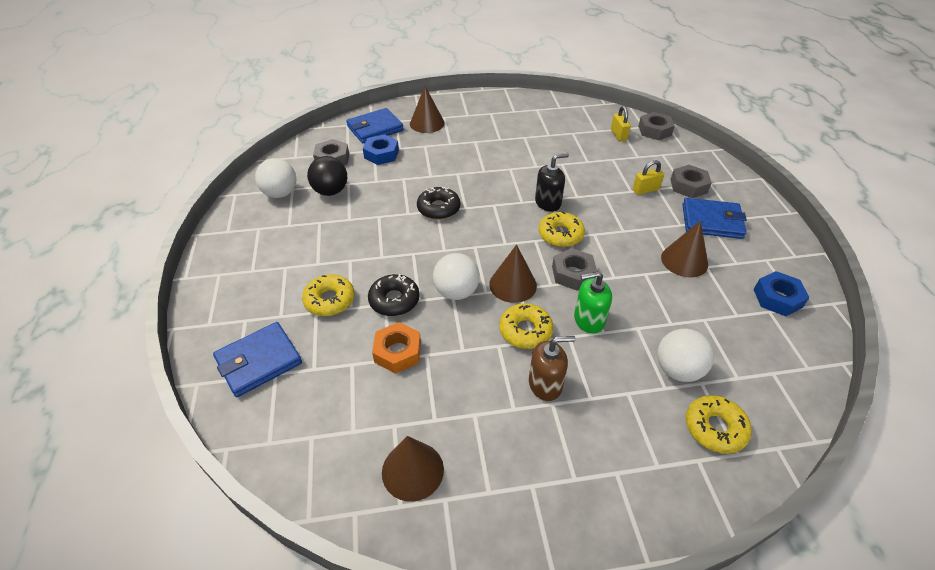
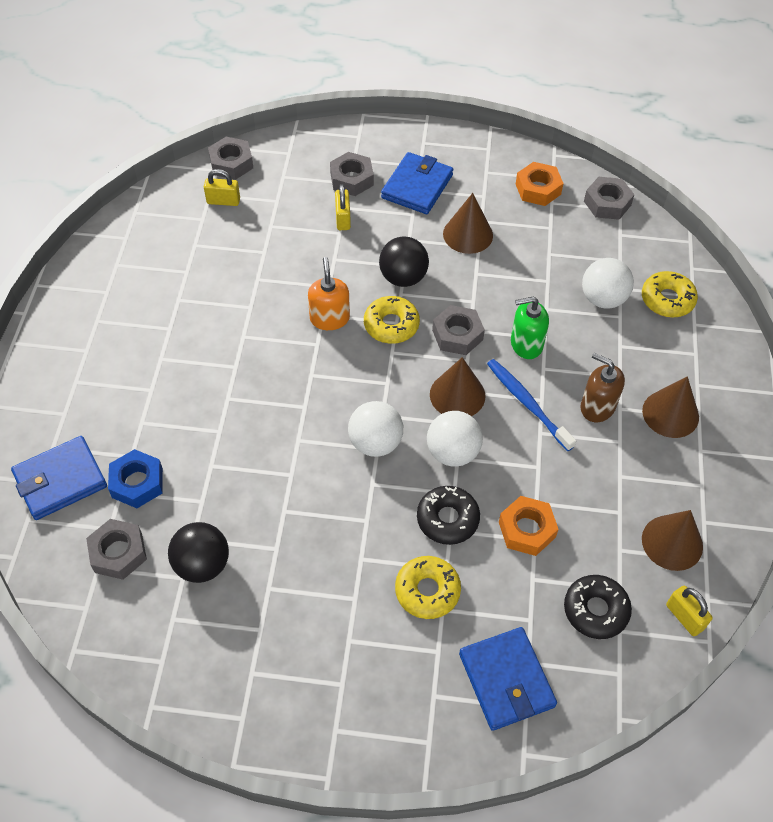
camera: 75 degrees left, 10 degrees up
white ball [255,158,296,198] -> white ball moved to [348,401,403,457]
blue wallet [346,108,404,143] -> blue wallet turned 75 degrees clockwise [11,436,107,520]
brown cone [410,86,445,133] -> brown cone moved to [642,377,699,438]
black donut [417,186,460,220] -> black donut moved to [564,575,632,639]
yellow donut [499,303,554,349] -> blue toothbrush [487,359,576,451]
brown soap dispenser [529,336,576,401] -> brown soap dispenser turned 60 degrees counterclockwise [580,353,625,422]
black soap dispenser [535,153,569,212] -> orange soap dispenser [308,257,350,330]
green soap dispenser [574,271,612,334] -> green soap dispenser turned 75 degrees clockwise [511,296,549,359]
blue nut [753,271,810,316] -> orange nut [516,162,564,206]
none -> black ball [379,237,429,287]
none -> grey nut [584,177,634,220]
none -> yellow padlock [666,586,713,636]

